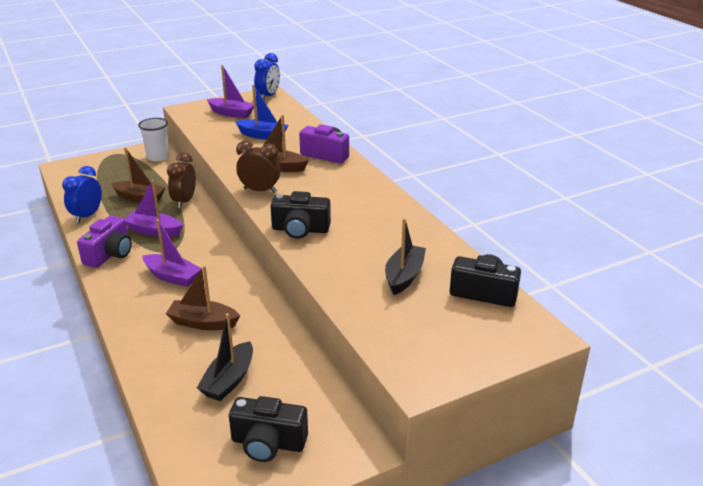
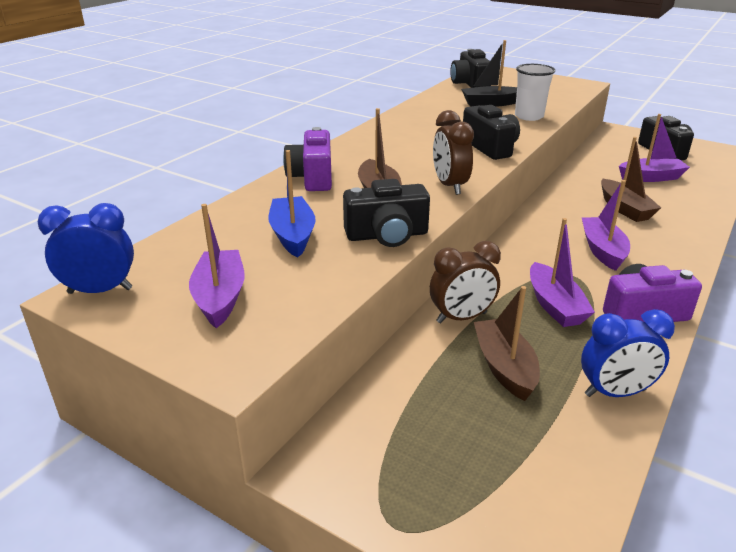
camera: 120 degrees left, 0 degrees up
white cup [138,118,169,161] -> white cup moved to [515,64,555,121]
black boat [197,313,253,401] -> purple boat [619,114,690,182]
none -> black camera [343,179,430,247]

